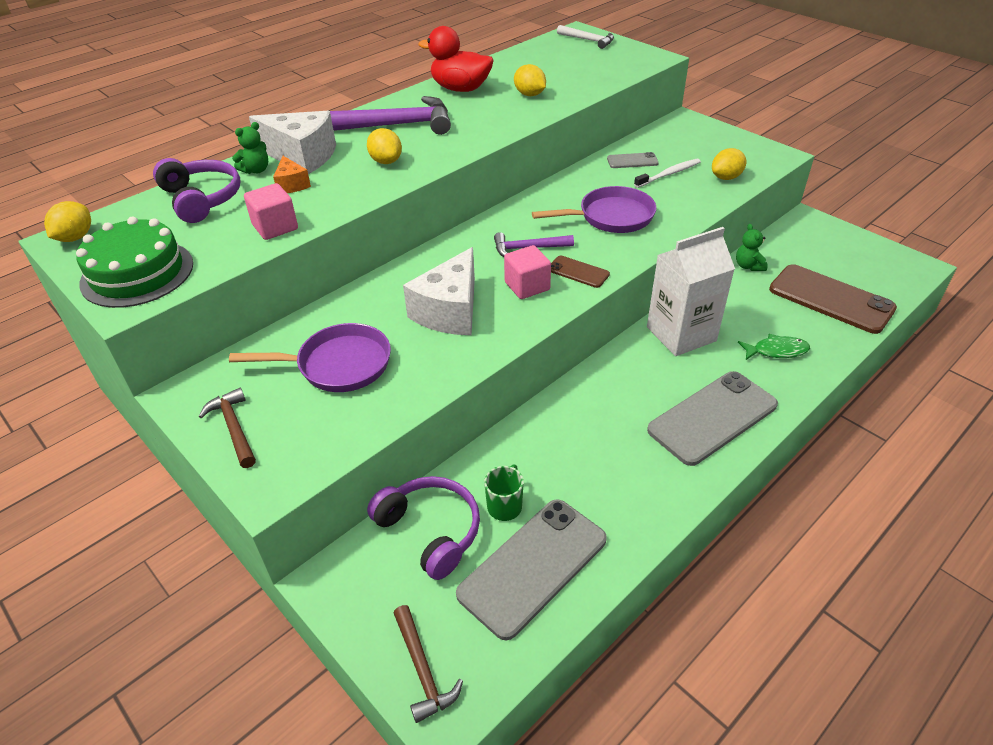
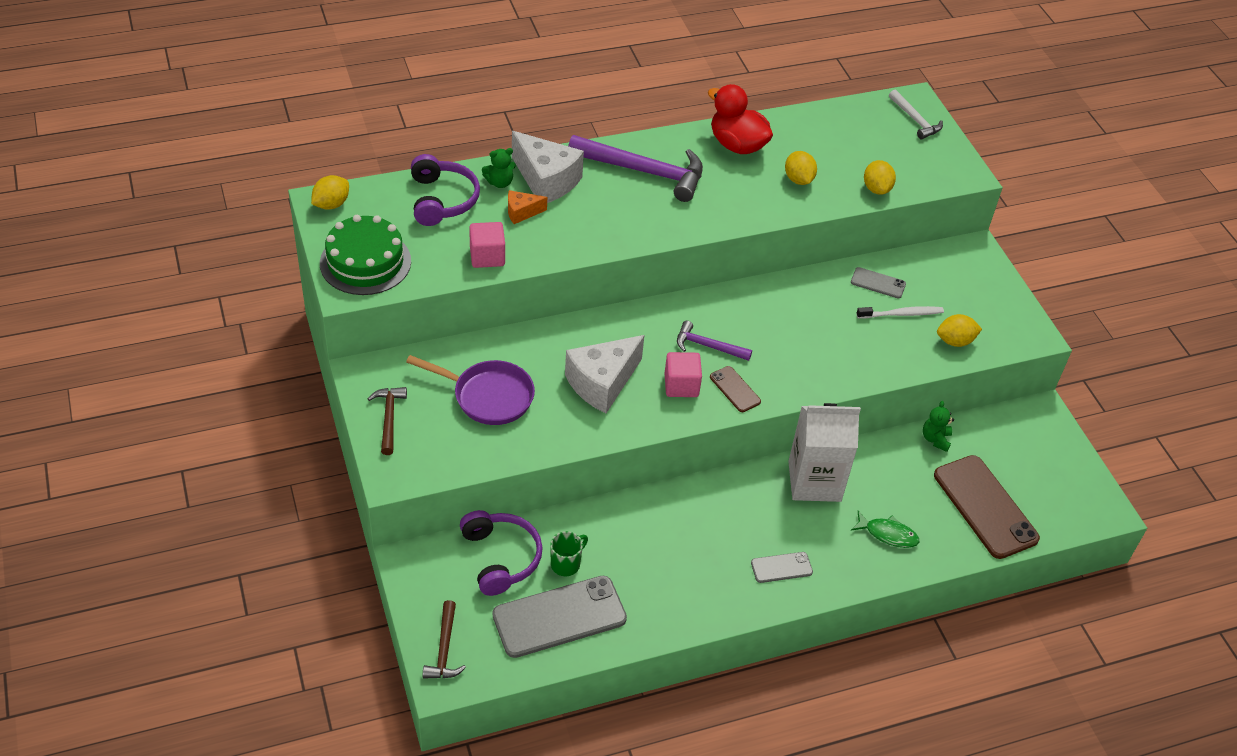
camera: 20 degrees right, 5 degrees up
orange cheese [273,156,311,193] -> orange cheese turned 75 degrees clockwise [508,190,547,224]
yellow lemon [367,128,402,164] -> yellow lemon moved to [864,160,896,195]
purple pan [532,186,656,233] -> none
grey phone [647,371,778,466] -> grey phone [751,552,813,583], size x0.48

